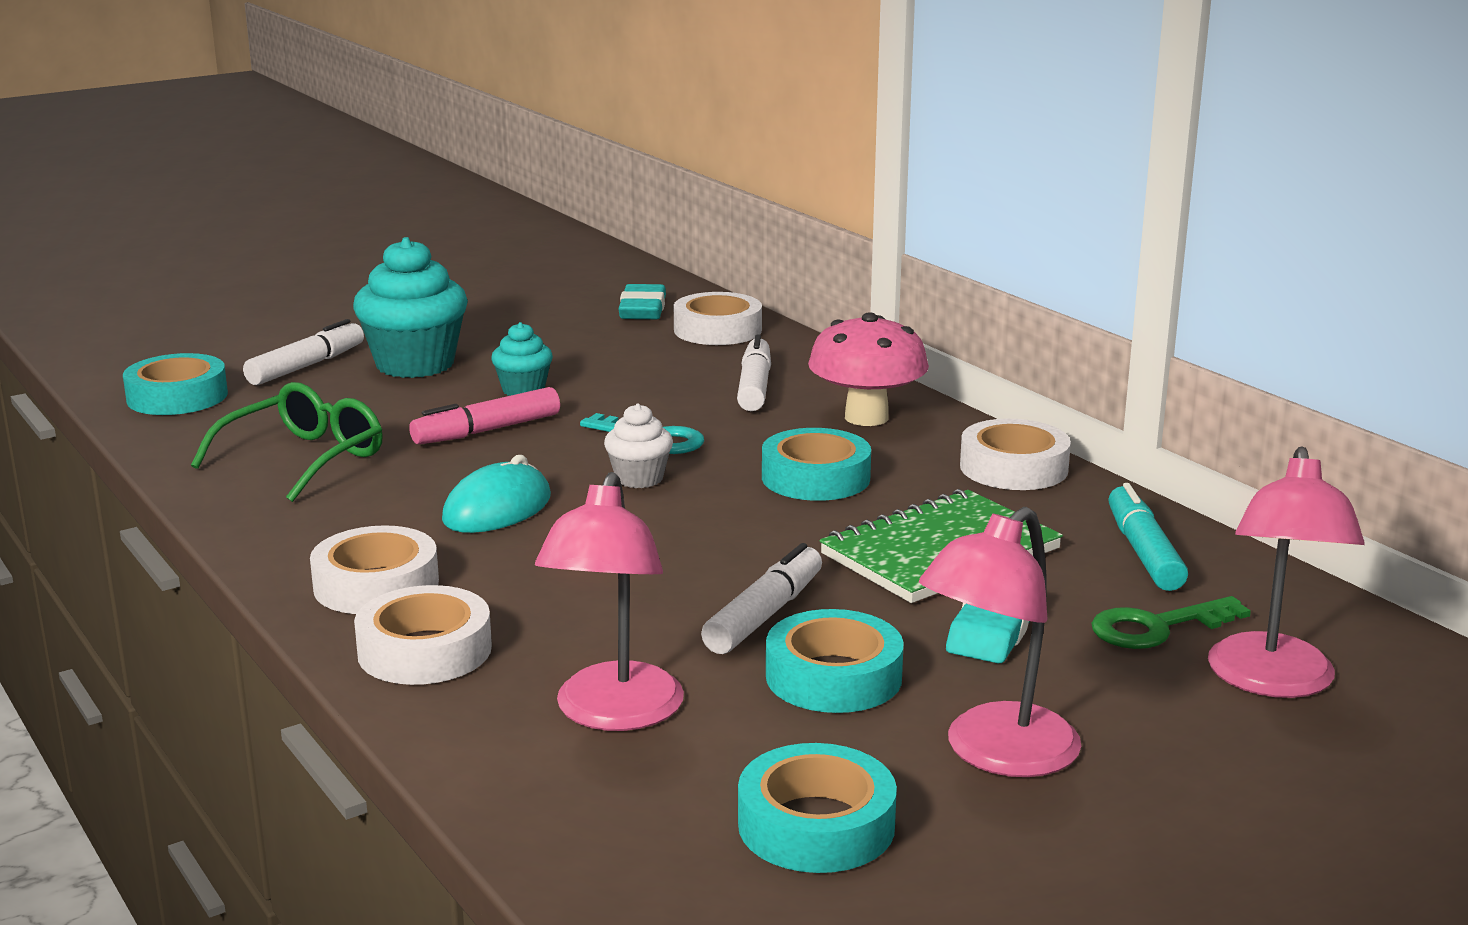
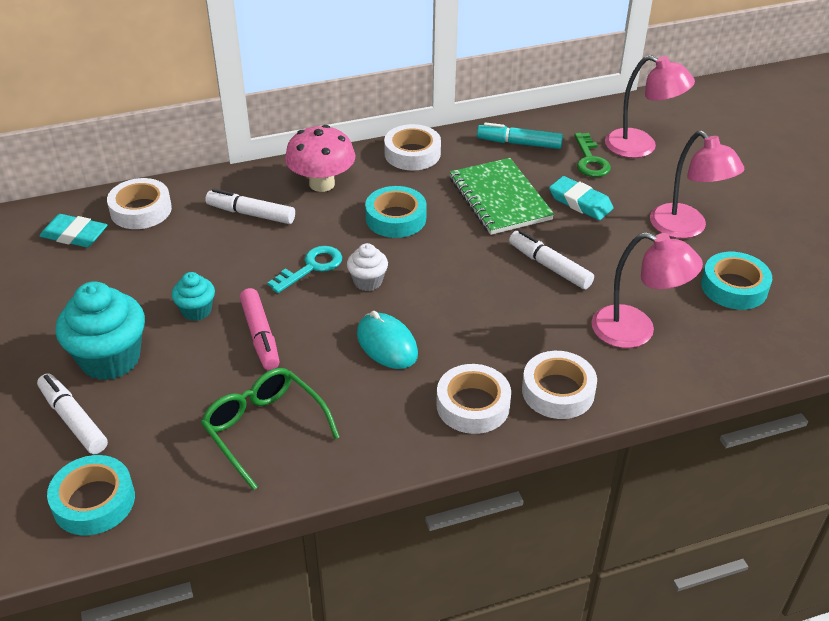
camera: 75 degrees left, 20 degrees up
turquoise tape [766,609,904,713] -> none

